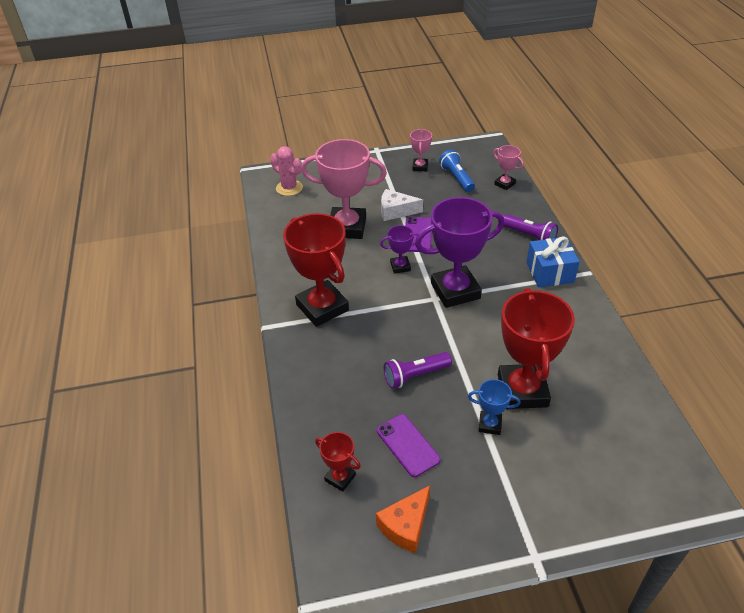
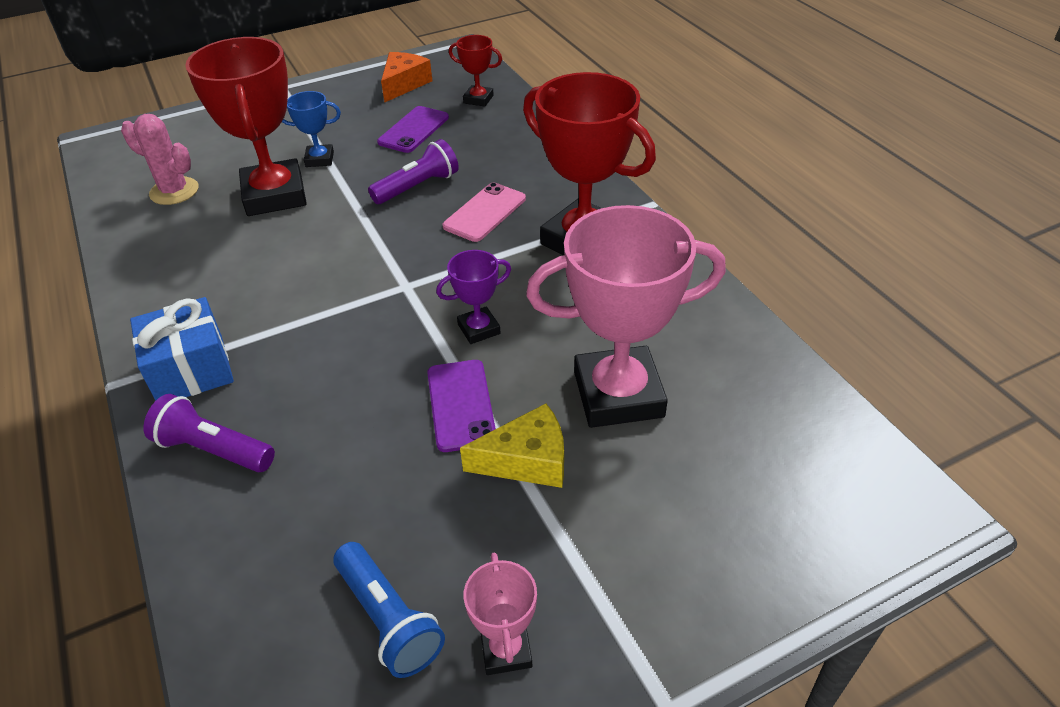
camera: 165 degrees right, 0 degrees up
pink cactus [270,146,303,196] -> pink cactus moved to [121,114,199,205]
purple phone [377,414,441,477] -> purple phone turned 75 degrees clockwise [377,106,449,153]
white cheese [381,189,423,221] -> yellow cheese [460,403,564,488]
purple trophy [415,197,504,308] -> none
pink trophy [493,145,524,190] -> none
none -> pink phone [443,182,526,242]

